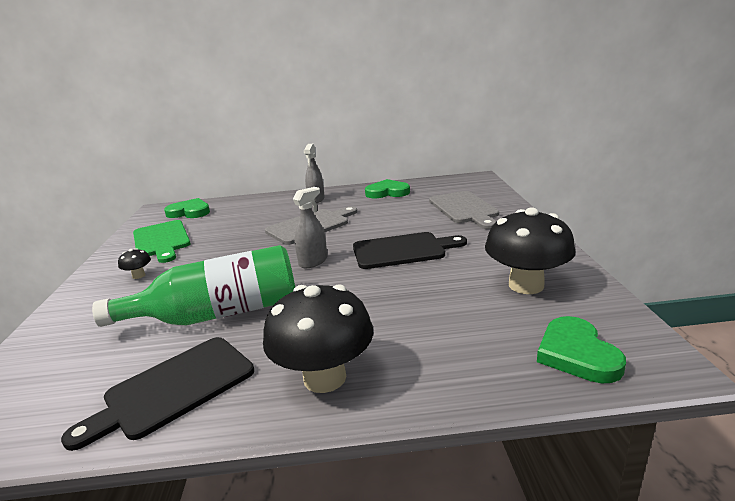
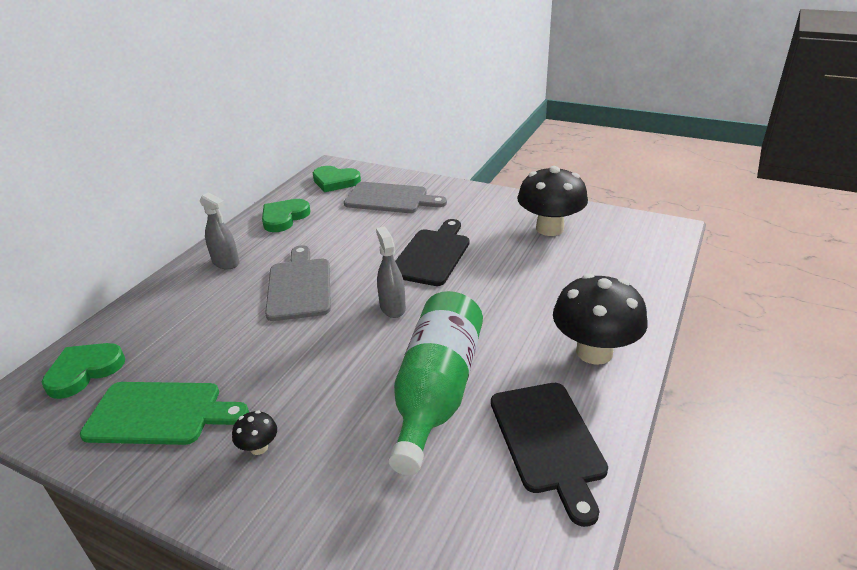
camera: 60 degrees left, 10 degrees up
green heart [537,316,626,383] -> green heart moved to [313,166,361,192]

